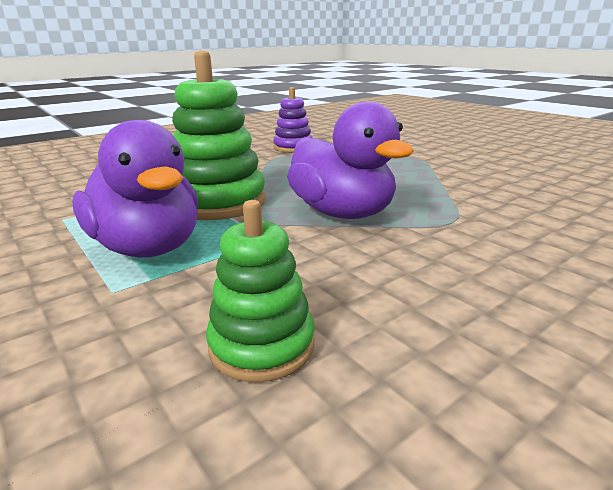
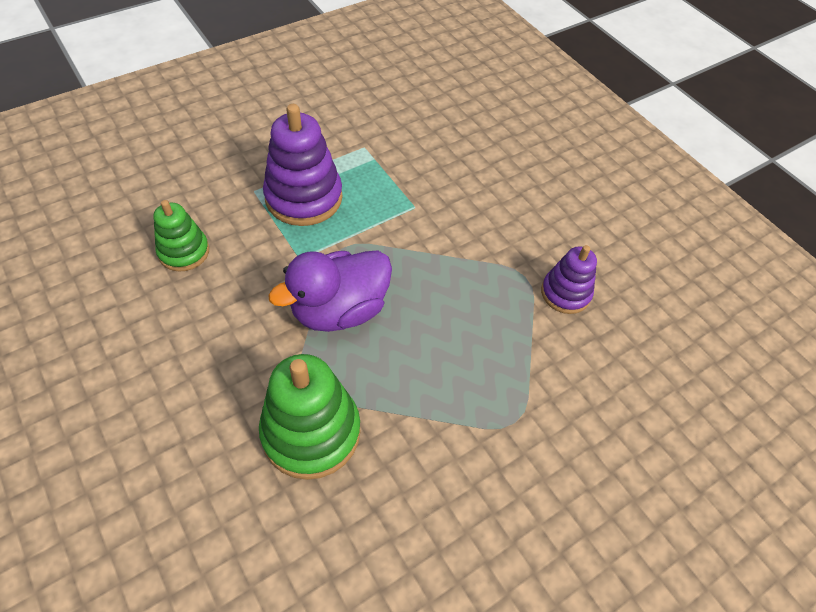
camera: 90 degrees right, 30 degrees up
purple duck [72,120,198,257] -> purple stacking toy [263,104,343,226]
green stacking toy [172,51,266,220] -> green stacking toy moved to [259,354,360,480]

